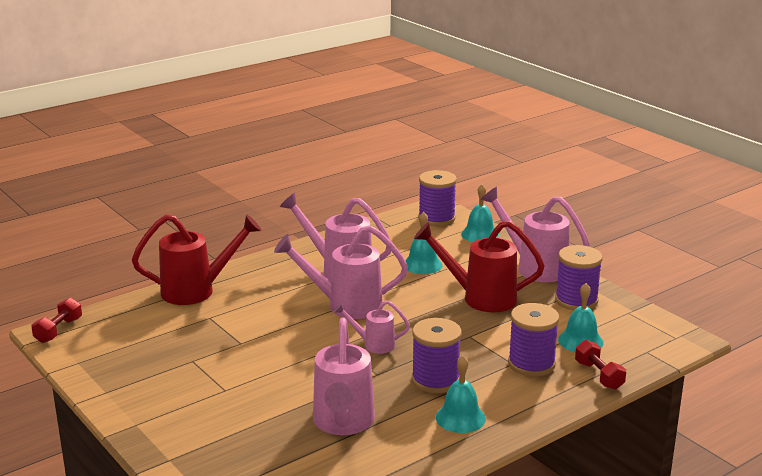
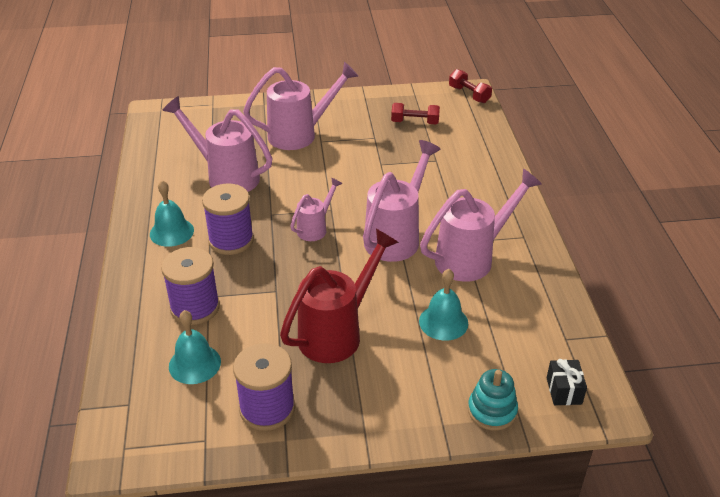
camera: 120 degrees right, 15 degrees up
red watering can [132,214,262,305] -> none
purple spool [418,170,457,226] -> black gift [547,359,587,405]
turquoise bell [461,184,499,242] -> turquoise stacking toy [468,369,518,431]
pink watering can [480,187,590,282] -> pink watering can moved to [243,62,359,150]
red dumbbell [575,340,626,390] -> red dumbbell moved to [391,103,440,124]

